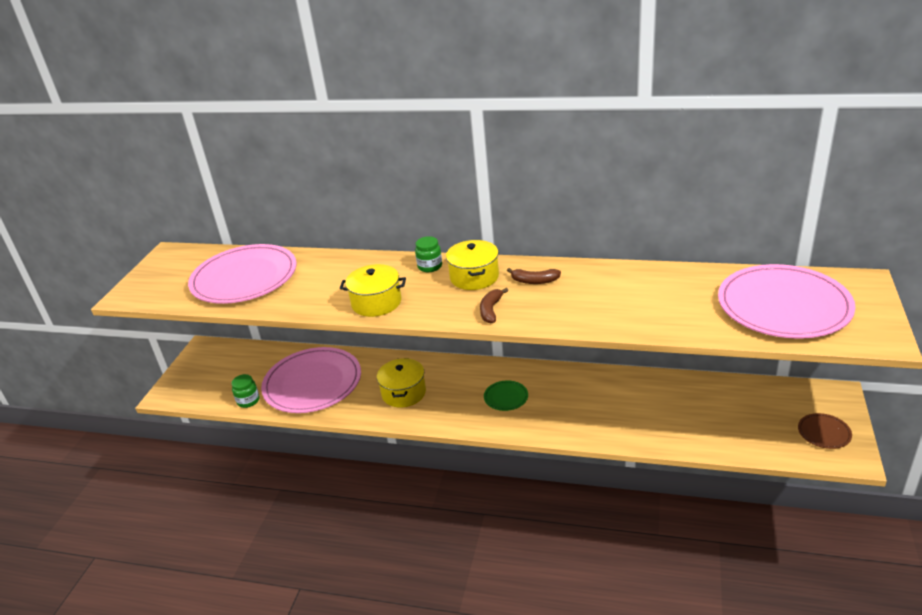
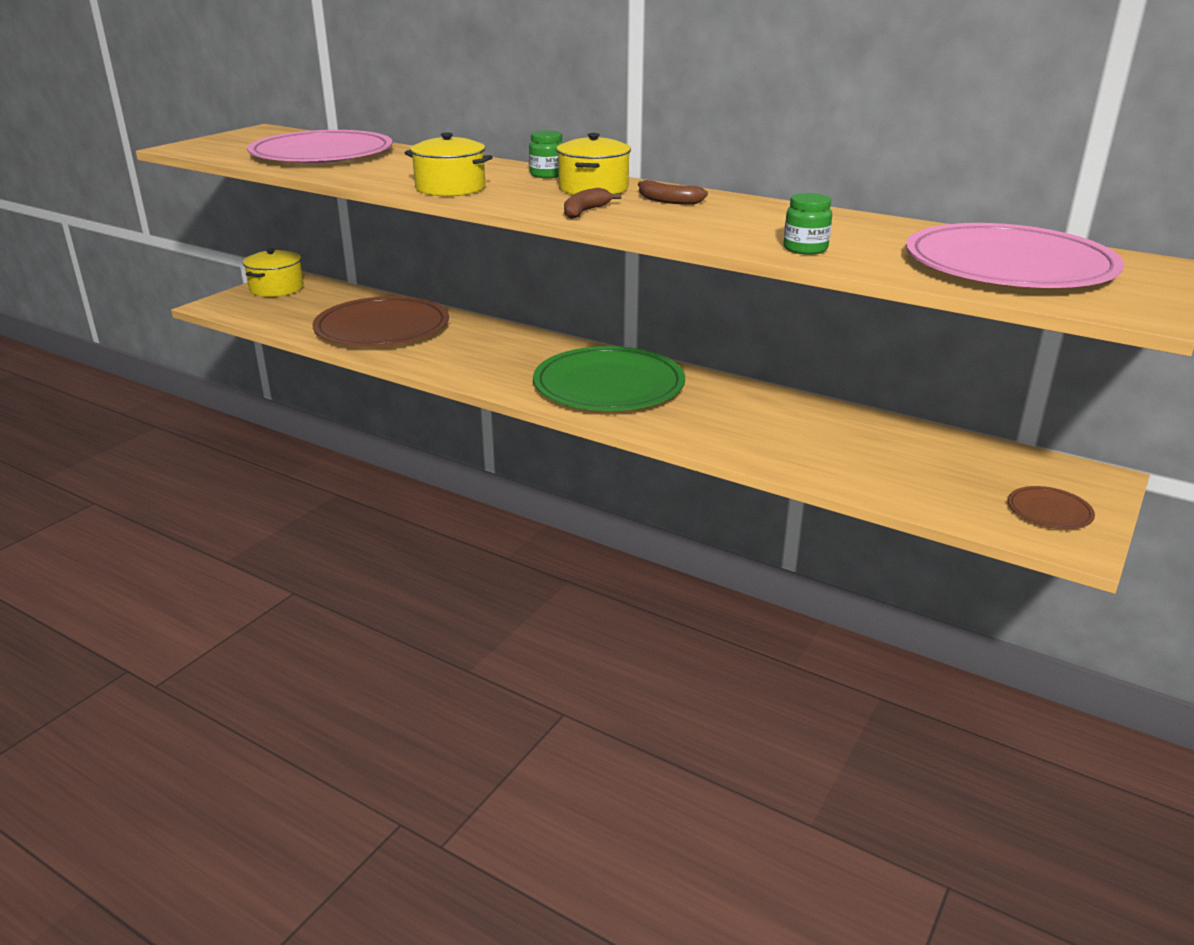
camera: 15 degrees right, 5 degrees down
green jar [231,374,259,408] -> green jar moved to [784,193,832,255]
pink plate [261,347,361,413] -> brown plate [312,296,449,347]
yellow pot [377,358,426,407] -> yellow pot moved to [243,248,304,297]
green plate [484,380,528,411] -> green plate [533,346,685,411], size x2.37

